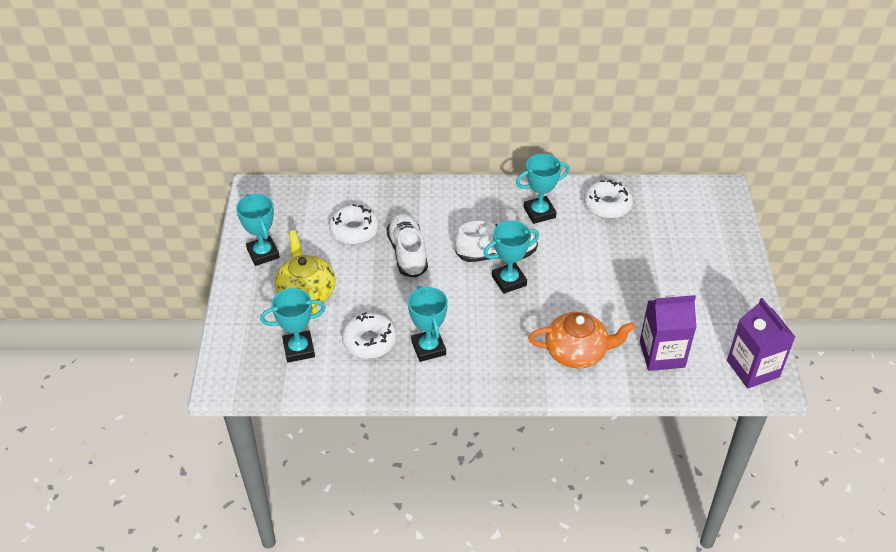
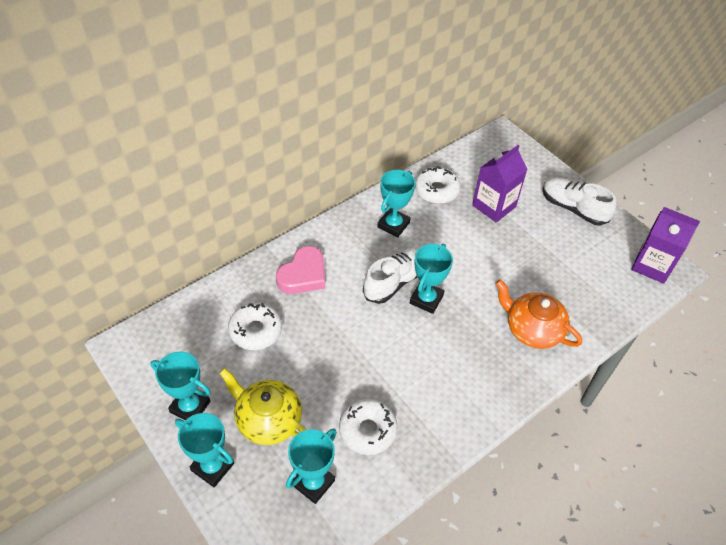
camera: 40 degrees left, 5 degrees up
white shoe [386,213,428,278] -> white shoe moved to [542,177,616,226]
turquoise trophy [408,285,448,362] -> turquoise trophy moved to [175,413,234,487]
orange teapot [528,312,635,369] -> orange teapot turned 105 degrees counterclockwise [495,279,582,349]
purple carton [640,295,697,371] -> purple carton moved to [472,145,528,223]
none -> pink heart [276,246,325,294]

